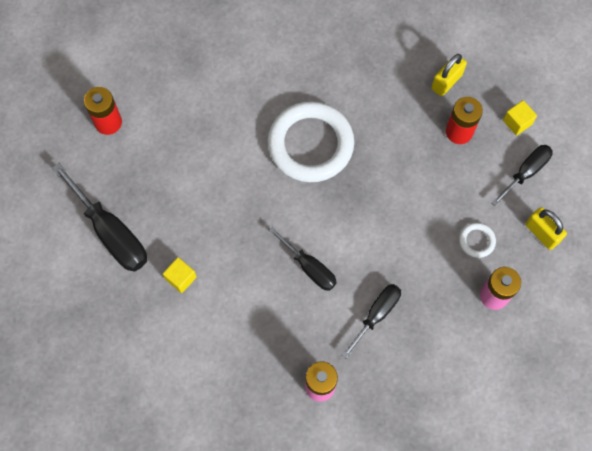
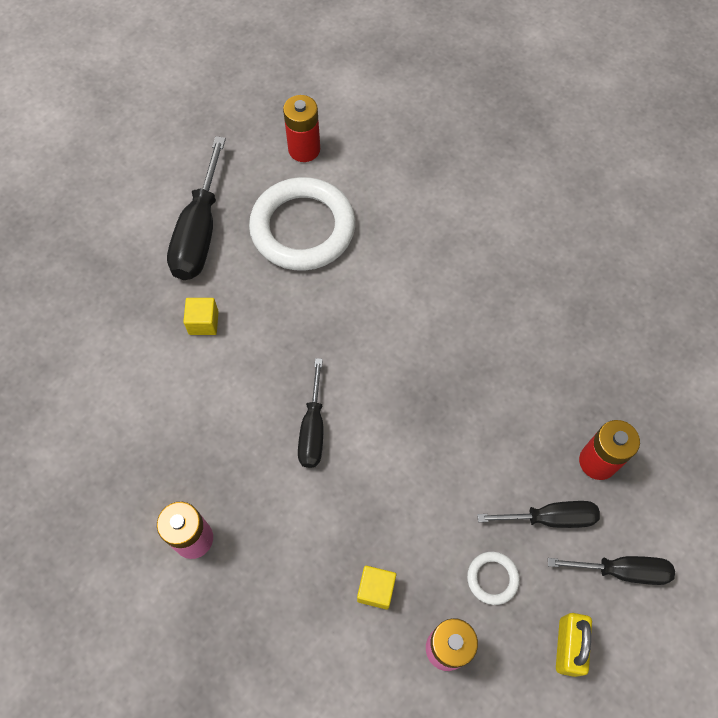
camera: 50 degrees right, 5 degrees down
white ring [268,101,354,182] -> white ring moved to [249,177,355,271]
black screwdriver [342,284,401,359] -> black screwdriver moved to [477,501,600,528]
yellow padlock [431,54,467,96] -> none
yellow cube [503,100,537,136] -> yellow cube moved to [357,566,396,610]

